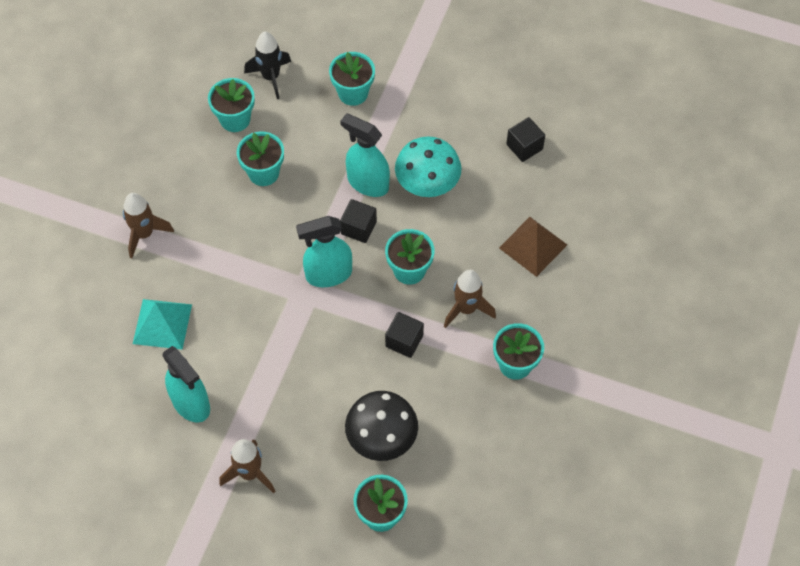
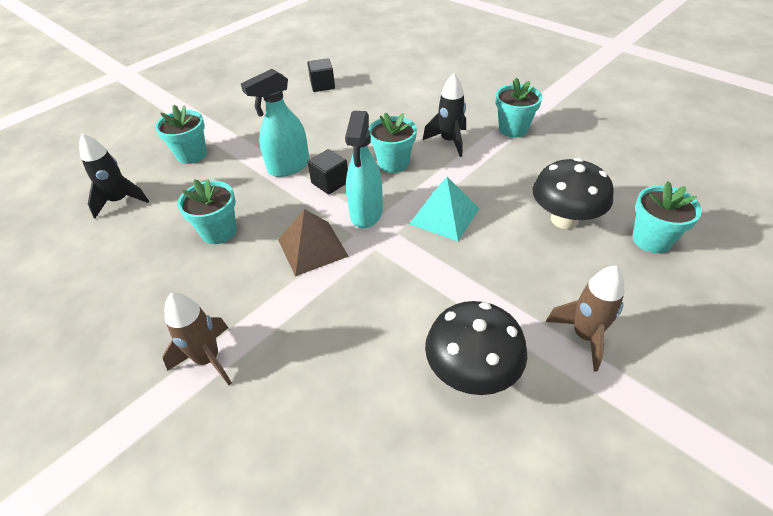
camera: 65 degrees left, 15 degrees down
turquoise pyramid [133,299,192,350] -> turquoise pyramid moved to [409,177,479,241]
turquoise spray bottle [163,346,210,422] -> black mushroom [425,301,527,395]
turquoise flower pot [208,78,255,132] -> none
black cube [385,312,424,358] -> none
turquoise mushroom [395,136,461,197] -> none
brown rocket [444,270,496,328] -> black rocket [423,73,466,157]
brown pyramid [499,217,567,277] -> brown pyramid moved to [278,209,349,276]

